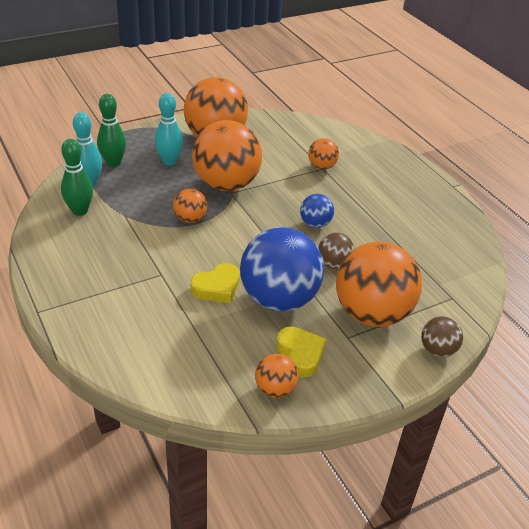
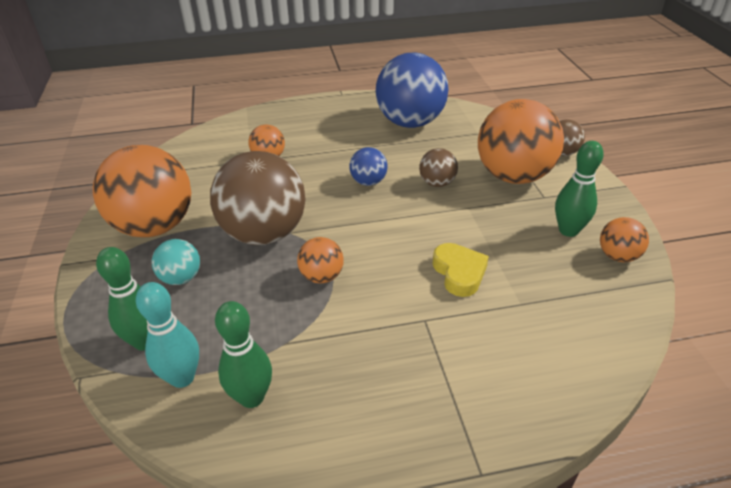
camera: 70 degrees left, 0 degrees up
turquoise bowling pin [155,93,183,165] -> turquoise ball [152,239,200,285]
orange ball [192,120,262,191] -> brown ball [210,151,306,245]
blue ball [240,227,324,312] -> blue ball moved to [376,53,449,128]
yellow heart [276,327,326,378] -> green bowling pin [555,141,604,237]

